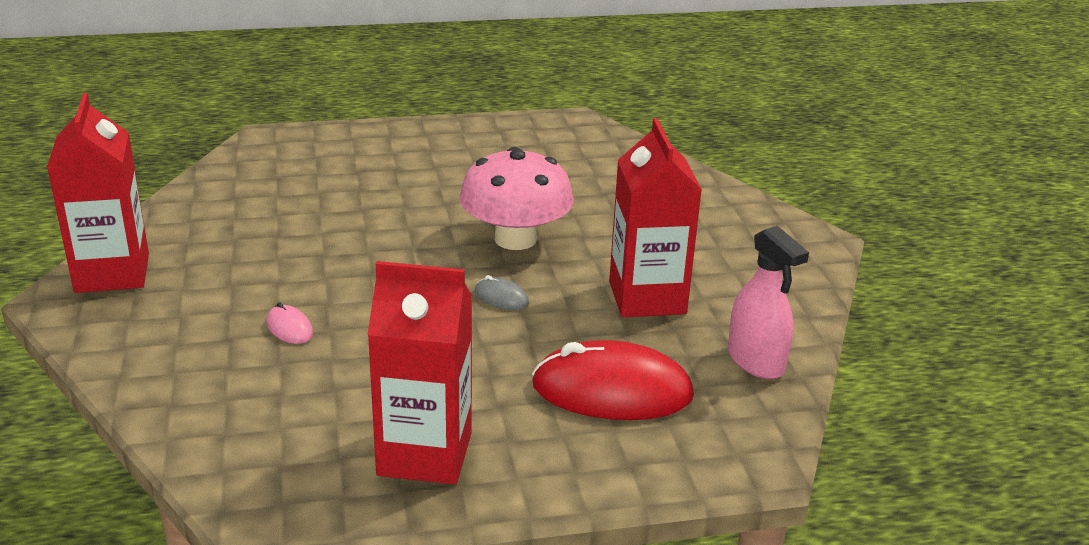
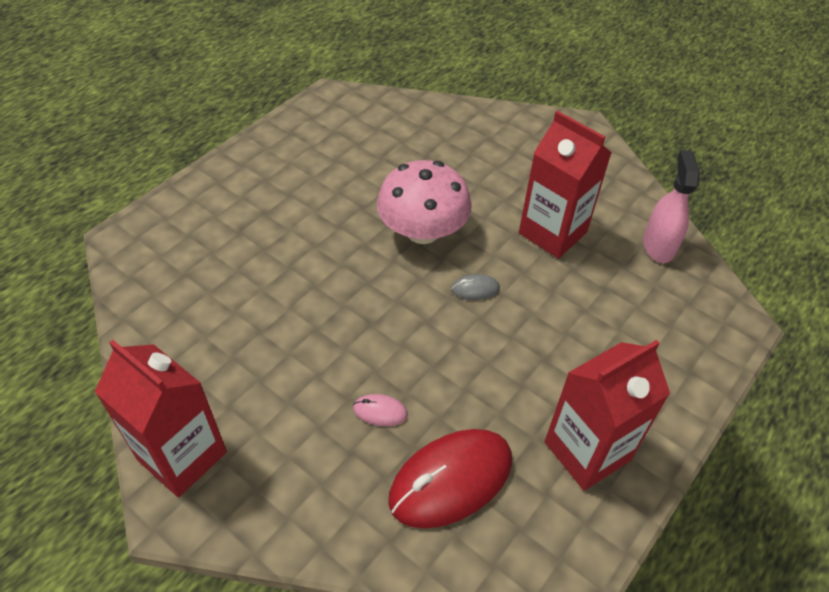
camera: 40 degrees left, 20 degrees up
red mouse [532,340,694,420] -> red mouse moved to [388,429,512,529]
pink spray bottle [728,226,809,379] -> pink spray bottle turned 105 degrees counterclockwise [643,150,700,263]

